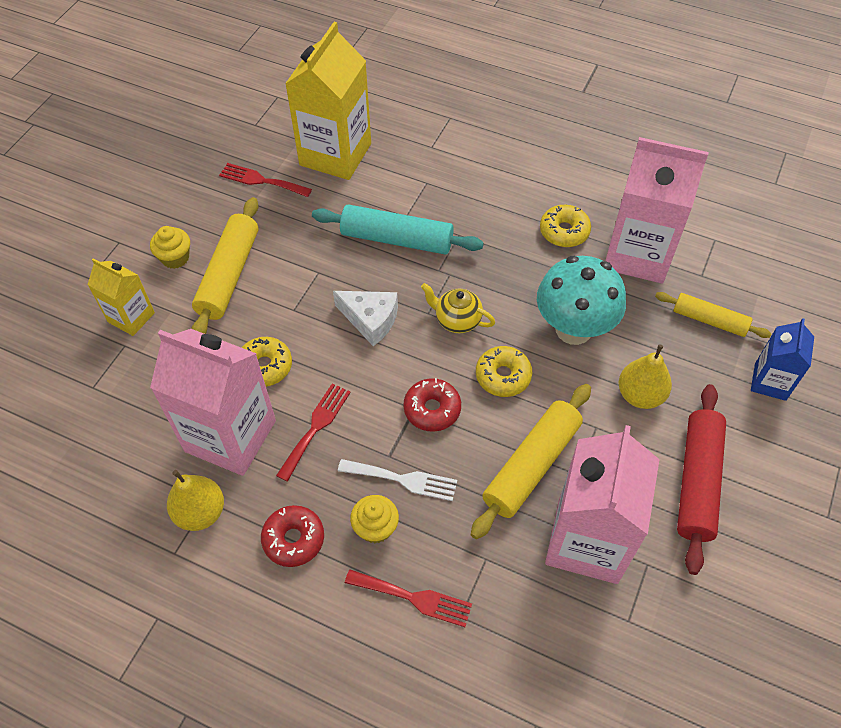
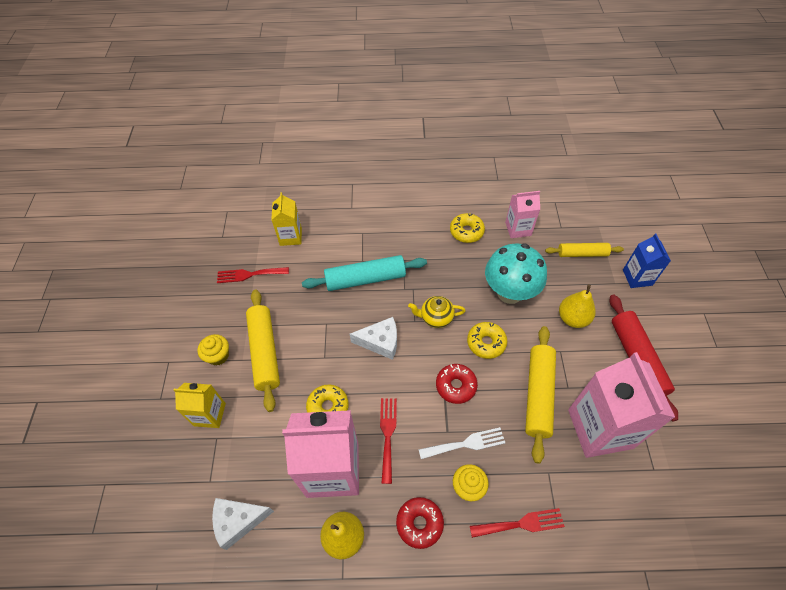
camera: 25 degrees left, 0 degrees up
yellow carton [285,22,371,180] -> yellow carton [271,192,302,246], size x0.54
pink carton [605,137,709,284] -> pink carton [505,191,540,238], size x0.54
none -> white cheese [212,498,274,550]

